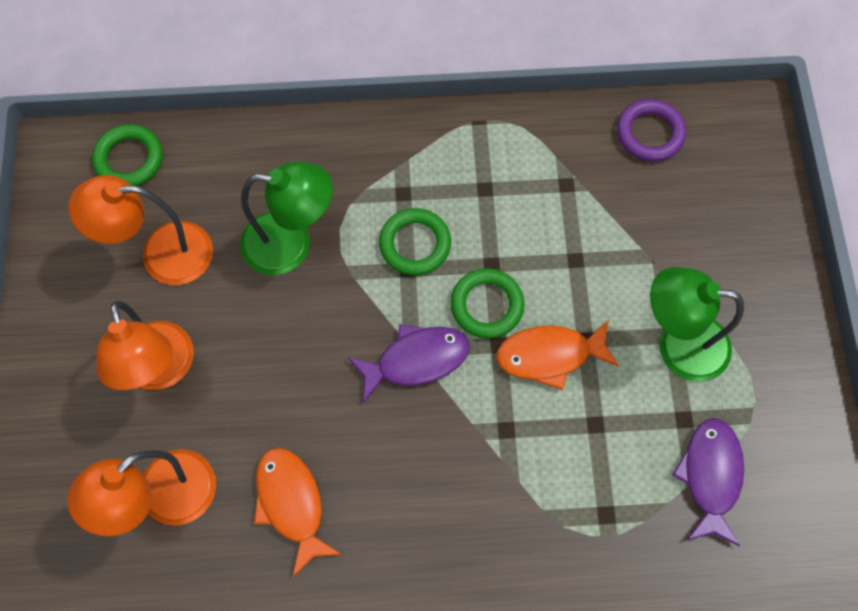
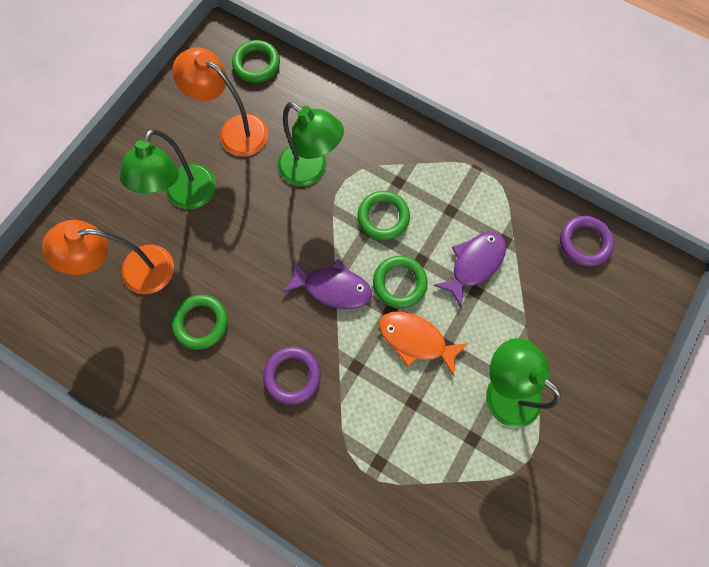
camera: 35 degrees right, 5 degrees up
orange lamp [96,301,194,390] -> green lamp [120,129,216,209]
orange fish [254,447,342,577] -> green ring [172,295,228,350]
purple fish [672,418,744,546] -> purple fish moved to [433,232,506,308]
none -> purple ring [263,347,321,405]

